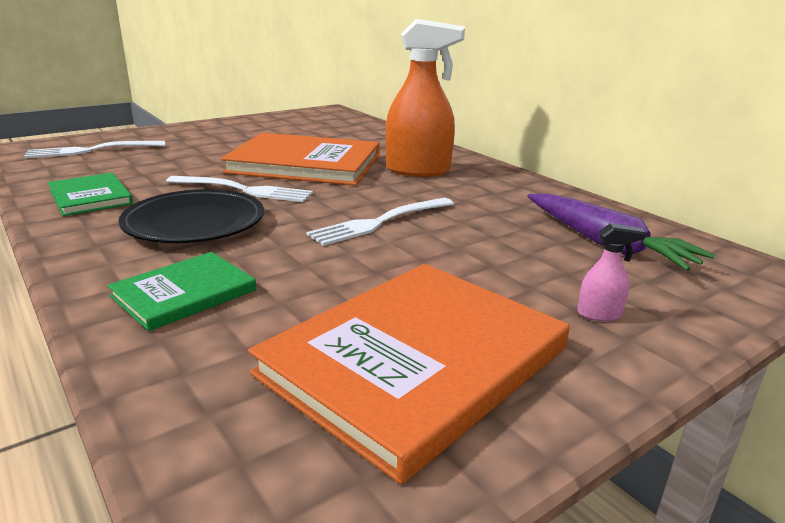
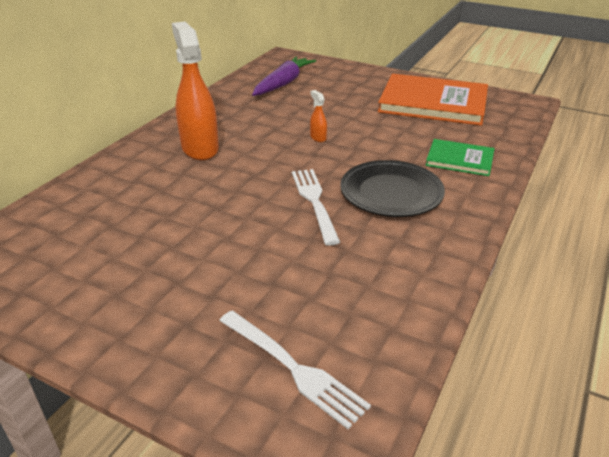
camera: 115 degrees left, 10 degrees up
green book [48,173,133,216] -> none
orange book [221,133,380,186] -> none
white fork [307,198,454,246] -> orange spray bottle [310,90,327,142]
pink spray bottle [577,223,645,321] -> none

